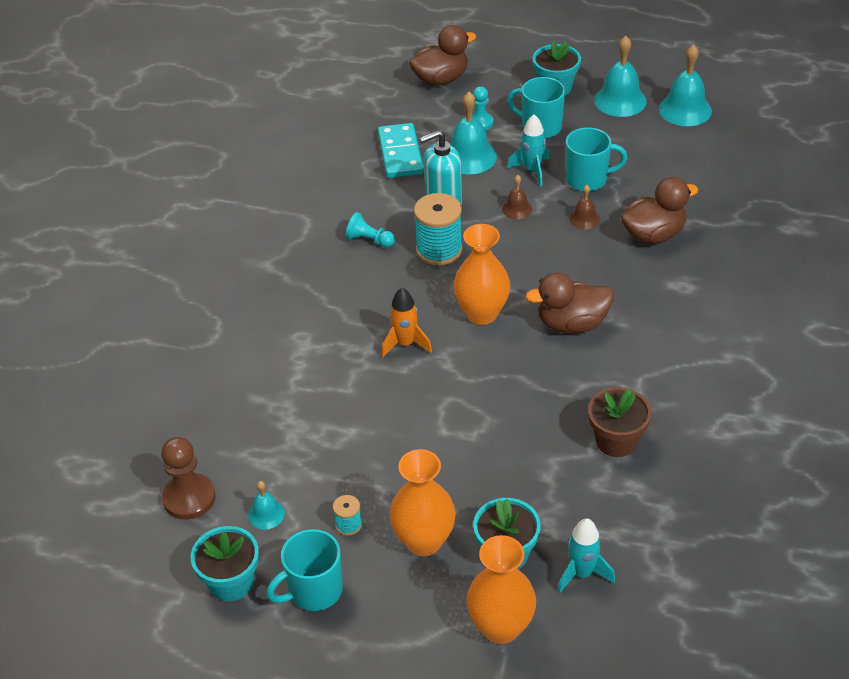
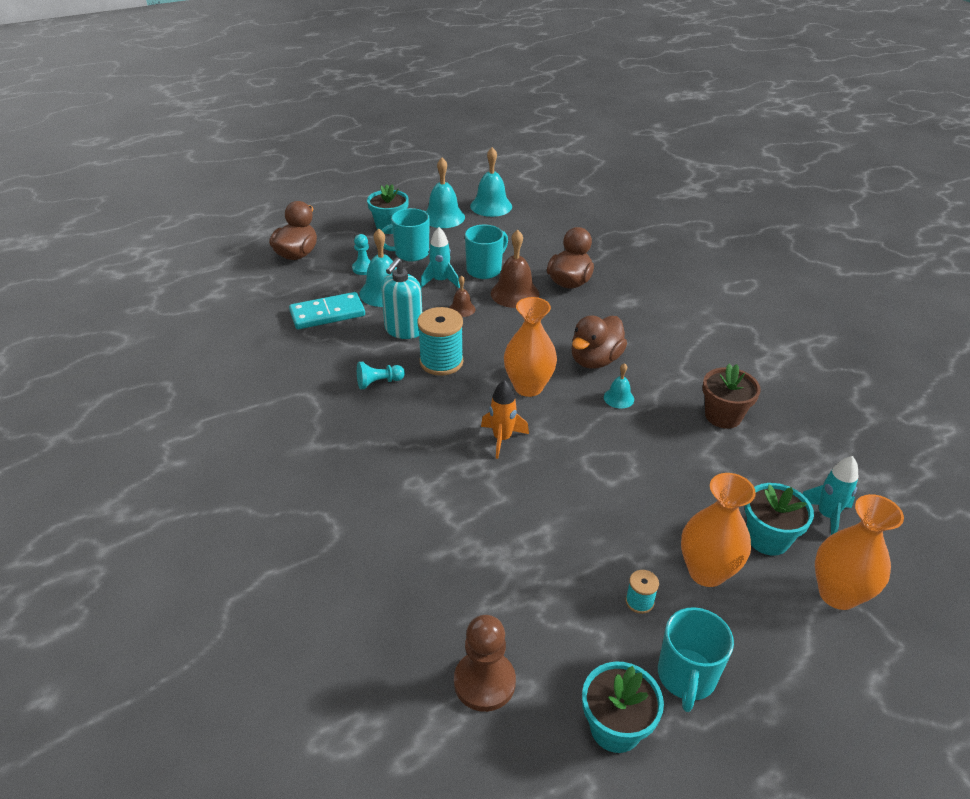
camera: 45 degrees left, 5 degrees down
turquoise bell [248,481,285,530] -> turquoise bell moved to [604,363,634,409]
turquoise domino [378,123,424,178] -> turquoise domino turned 60 degrees counterclockwise [289,292,365,329]
brown bell [569,185,600,229] -> brown bell [491,230,540,308], size x1.87

